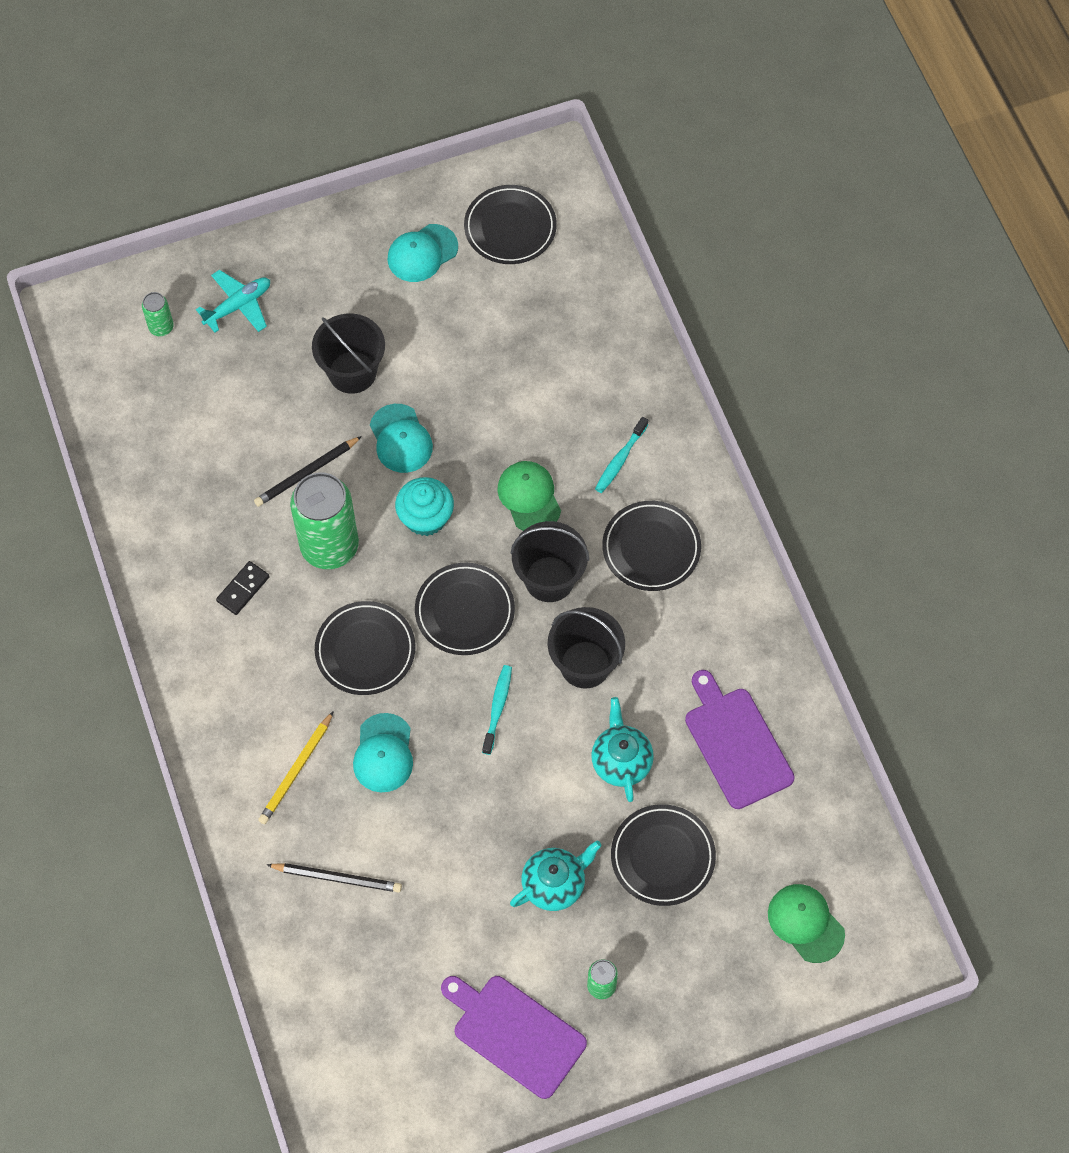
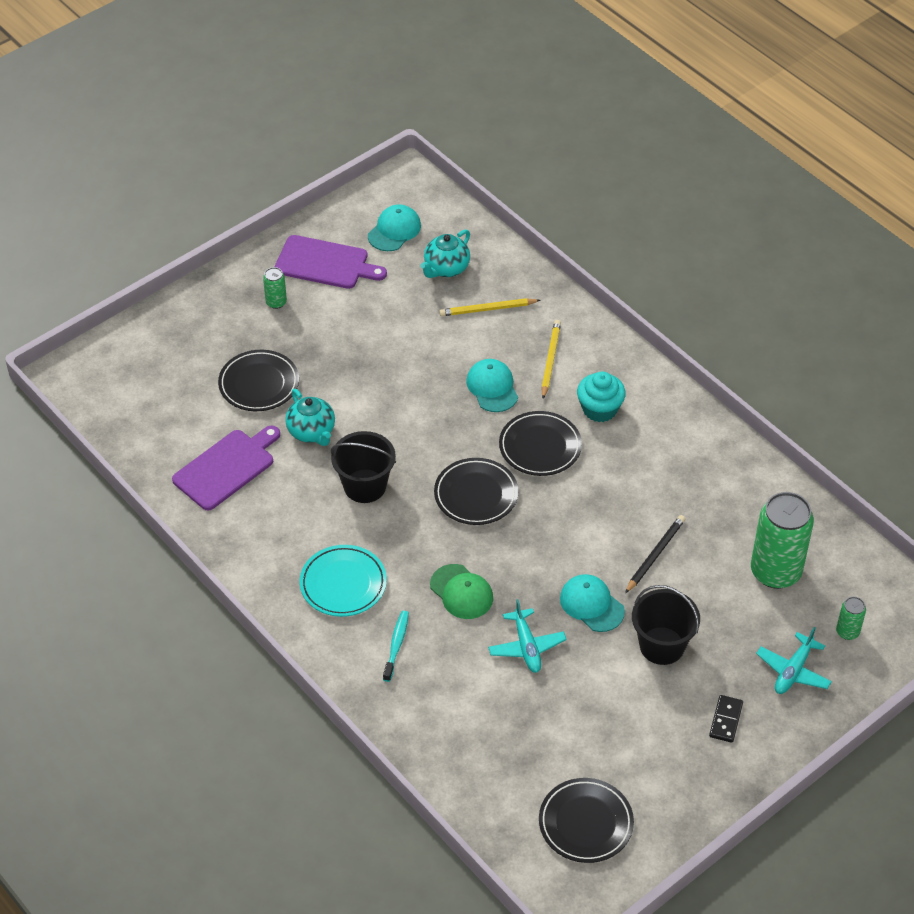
camera: 160 degrees right, 15 degrees down
black domino [216,561,270,615] -> black domino moved to [709,695,743,743]
black pencil [267,863,402,893] -> yellow pencil [439,298,540,316]
green can [290,472,359,569] -> green can moved to [751,492,814,589]
turquoise cap [388,224,458,282] -> turquoise cap moved to [368,204,421,251]
turquoise cupcake [395,477,454,536] -> turquoise cupcake moved to [577,372,626,422]
turquoise toothbrush [482,665,512,755] -> none
black bucket [510,521,589,602] -> none
turquoise teapot [510,841,602,911] -> turquoise teapot moved to [420,229,470,278]
black plate [602,501,701,591] -> turquoise plate [300,545,387,617]
purple cutting board [685,670,795,809] -> purple cutting board turned 90 degrees counterclockwise [172,425,280,510]
green cap [768,884,845,963] -> none
none -> turquoise plane [488,599,567,673]

